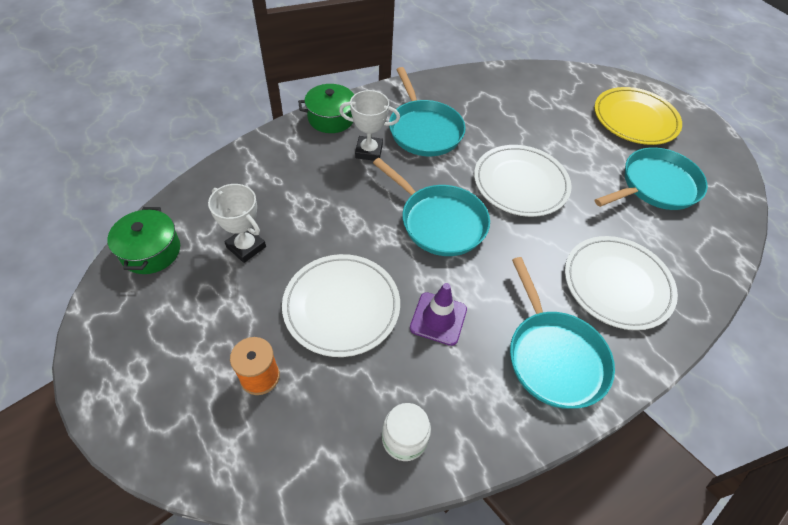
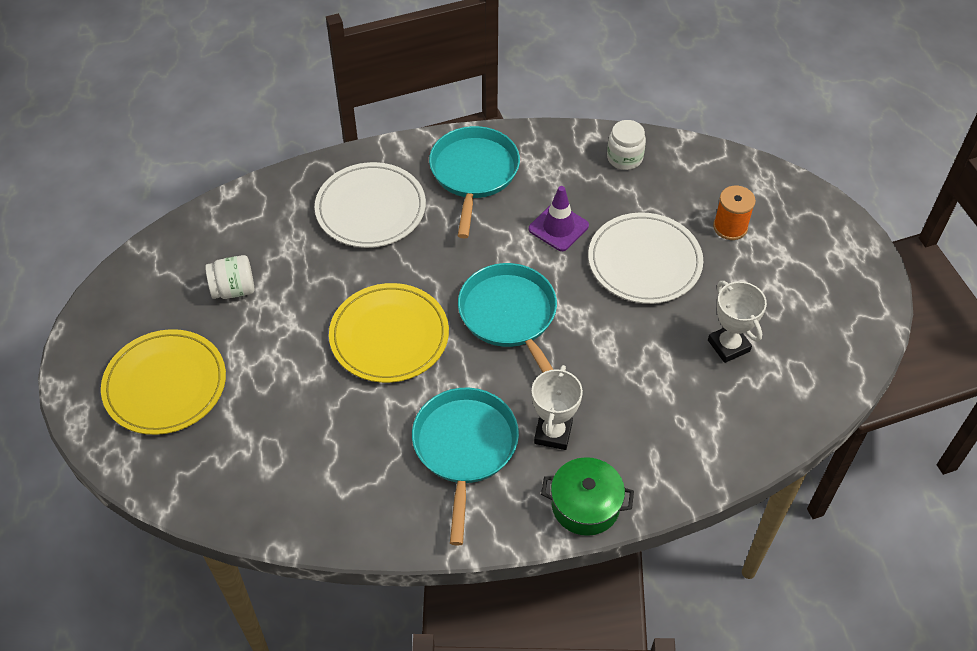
camera: 155 degrees left, 0 degrees up
green pot [107,207,180,274] -> none
white trophy [339,90,400,161] -> white trophy turned 75 degrees clockwise [532,365,583,450]
white plate [474,145,572,217] -> yellow plate [329,283,449,383]
turquoise pan [595,147,708,210] -> white jar [205,255,254,299]

